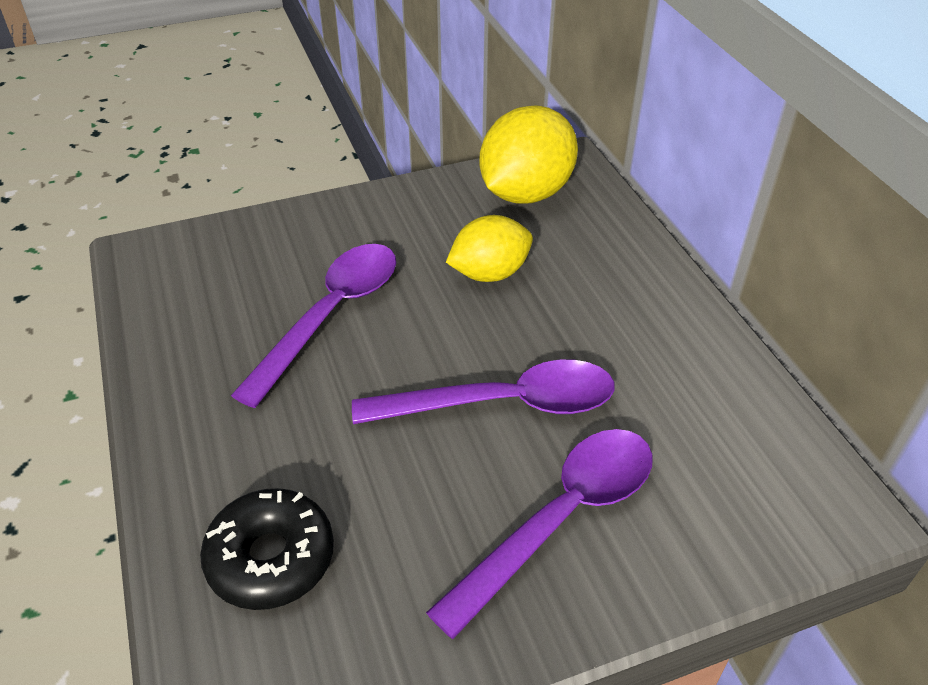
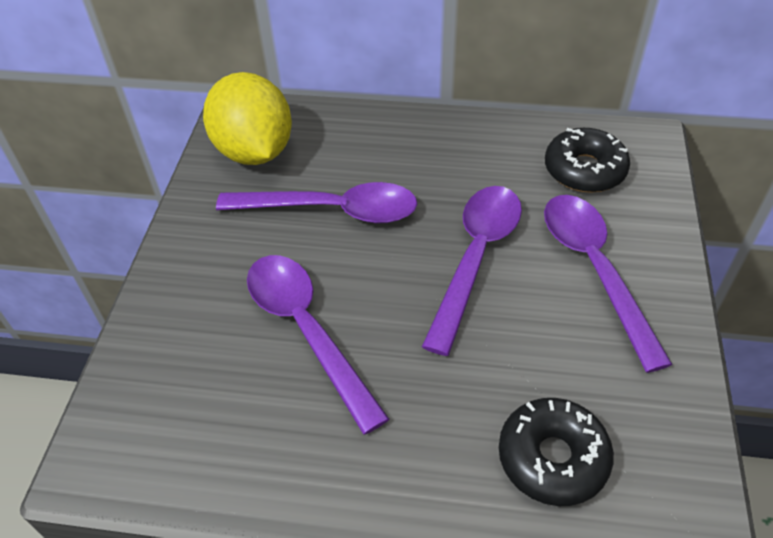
camera: 60 degrees left, 5 degrees up
yellow lemon [446,215,533,282] -> purple spoon [216,182,417,223]
none -> black donut [545,128,630,192]

